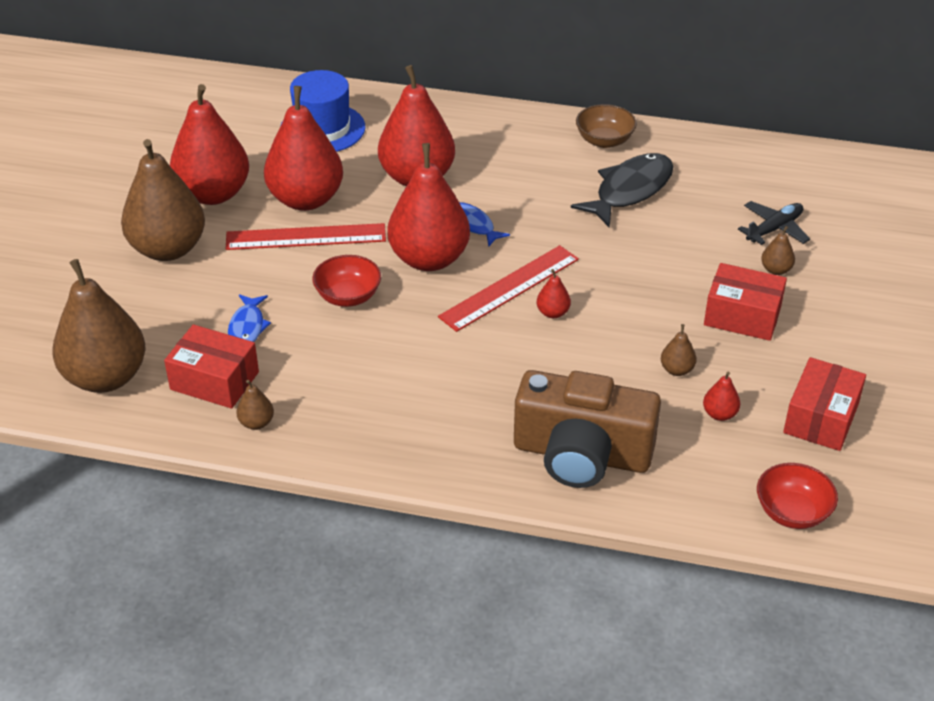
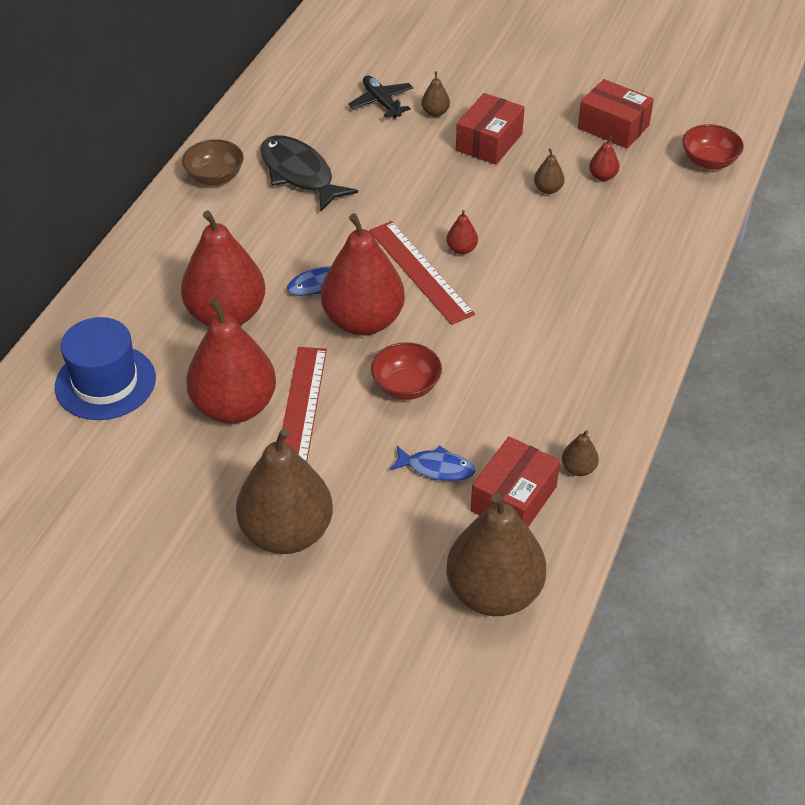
camera: 80 degrees left, 5 degrees up
red pear [170,84,249,205] -> none
brown camera [514,370,661,488] -> none

